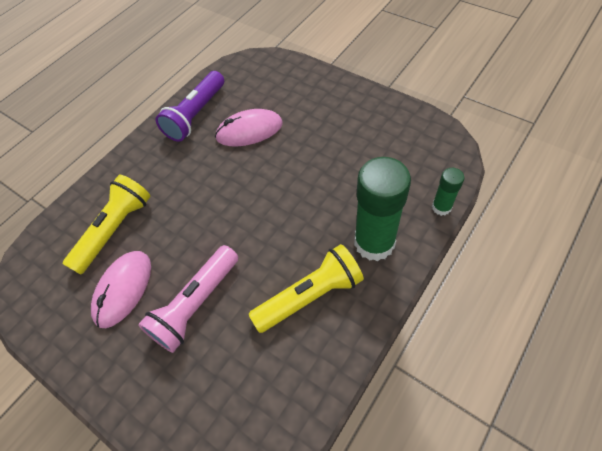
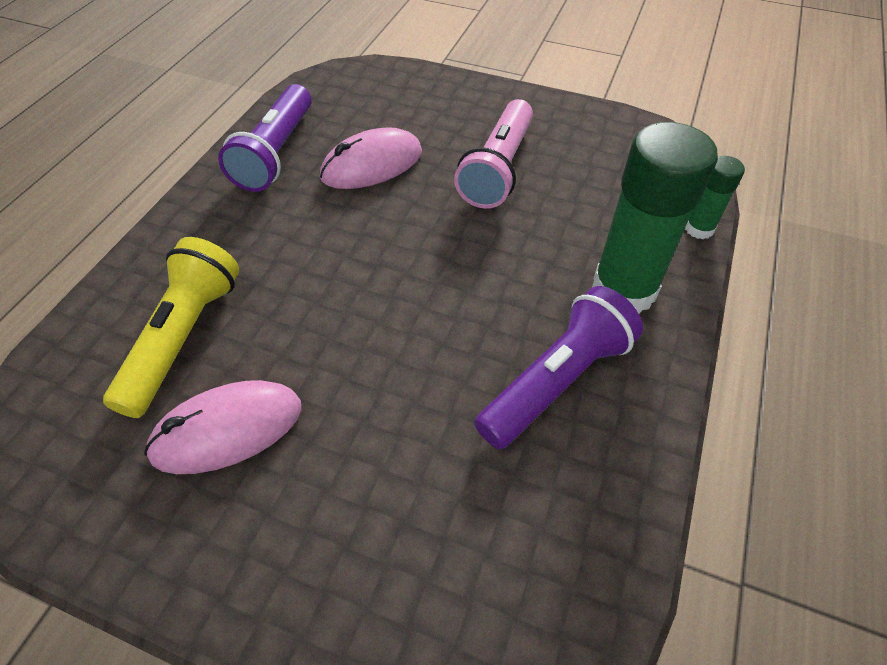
camera: 20 degrees left, 5 degrees down
pink mouse [91,251,151,328] -> pink mouse turned 60 degrees clockwise [144,380,301,474]
pink flashlight [138,245,238,353] -> pink flashlight moved to [454,99,533,209]
yellow flashlight [249,244,364,333] -> purple flashlight [474,286,643,449]

